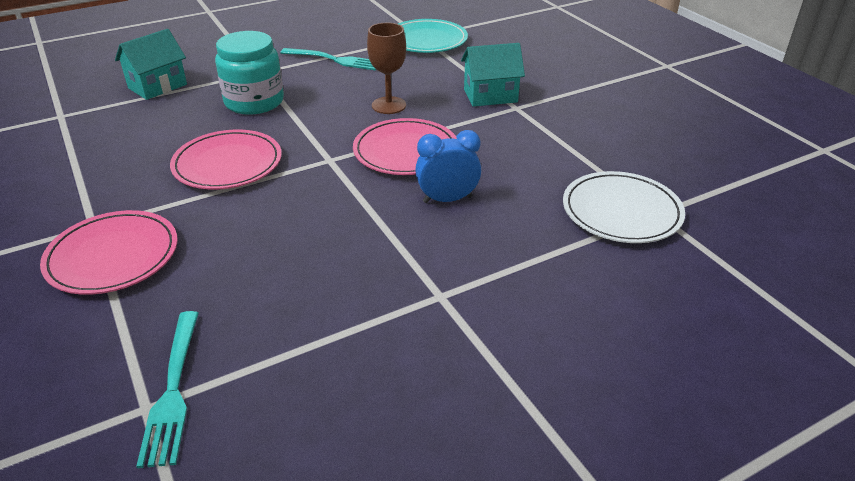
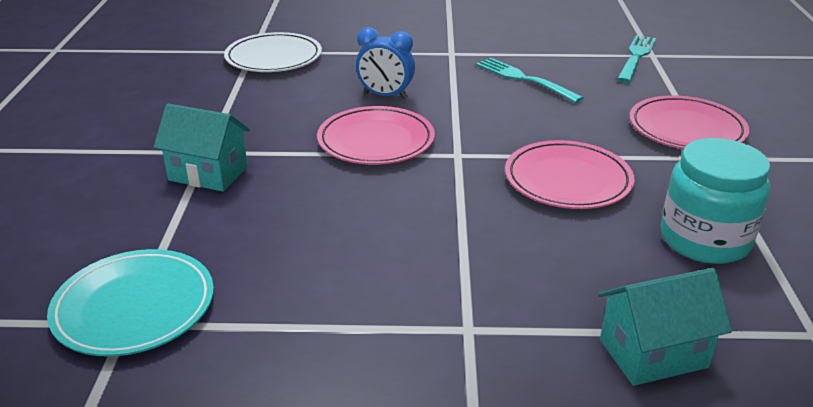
camera: 150 degrees left, 5 degrees down
turquoise jar [215,31,284,115] -> turquoise jar moved to [661,138,770,264]
turquoise fork [280,48,376,70] -> turquoise fork moved to [476,58,584,103]
brown goblet [367,23,406,114] -> none

